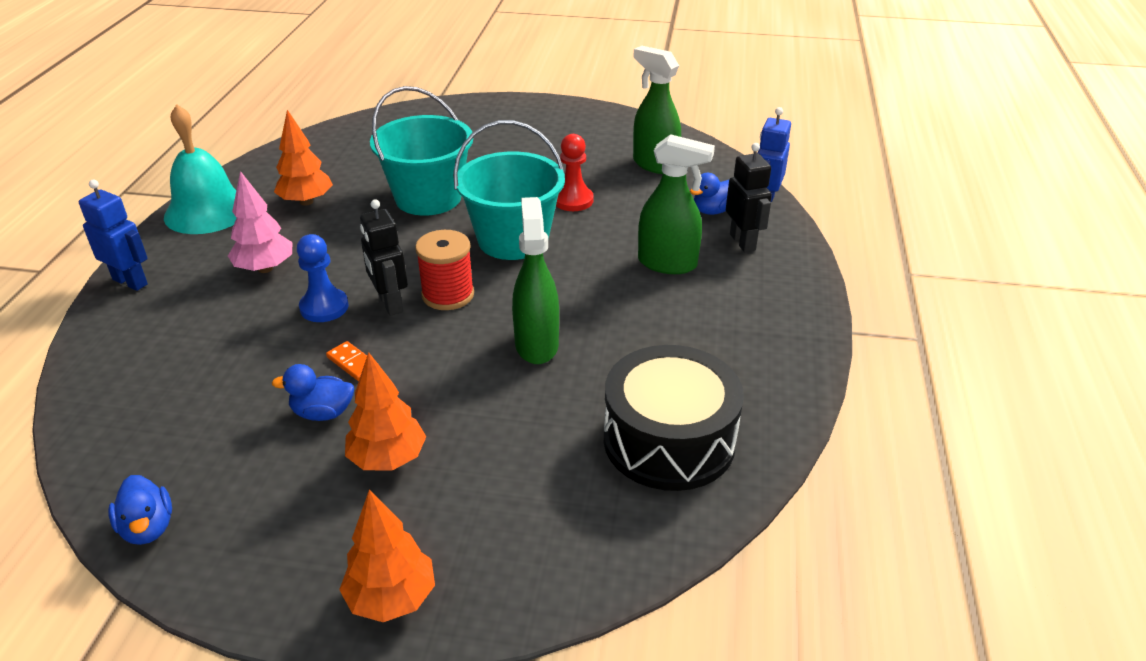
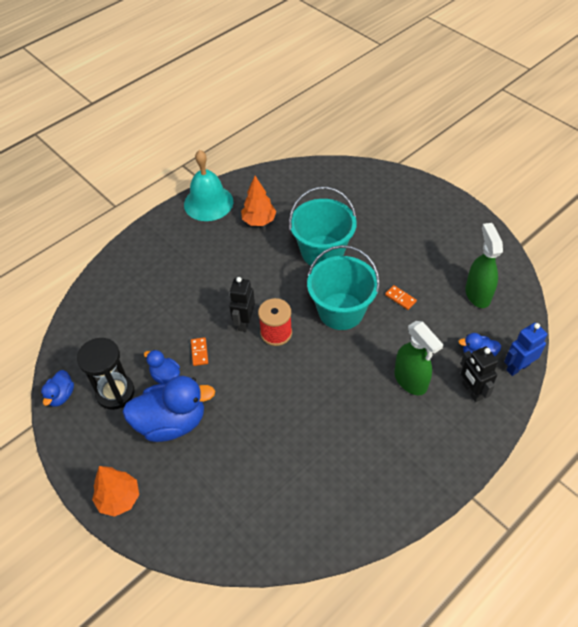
camera: 40 degrees right, 15 degrees up
blue robot [79,179,148,291] -> none
pink tree [228,171,293,273] -> none
blue pawn [297,234,349,322] -> none
orange tree [345,352,426,471] -> blue duck [123,376,215,442]
green spray bottle [512,197,559,364] -> none
red pawn [556,134,594,211] -> orange domino [385,285,417,310]
black drum [604,345,744,491] -> none
black robot [726,143,772,252] -> black robot turned 135 degrees clockwise [461,347,498,402]
none -> black hourglass [77,338,135,410]

